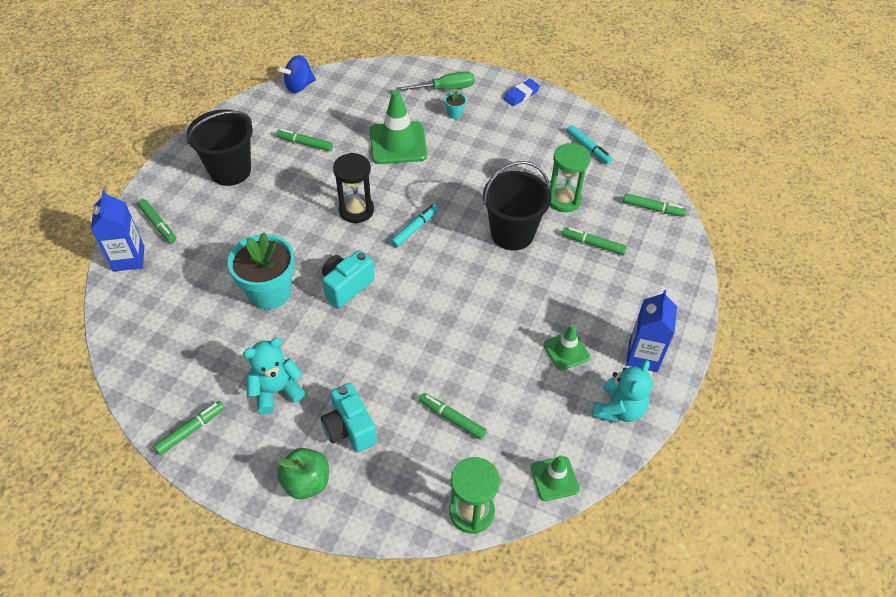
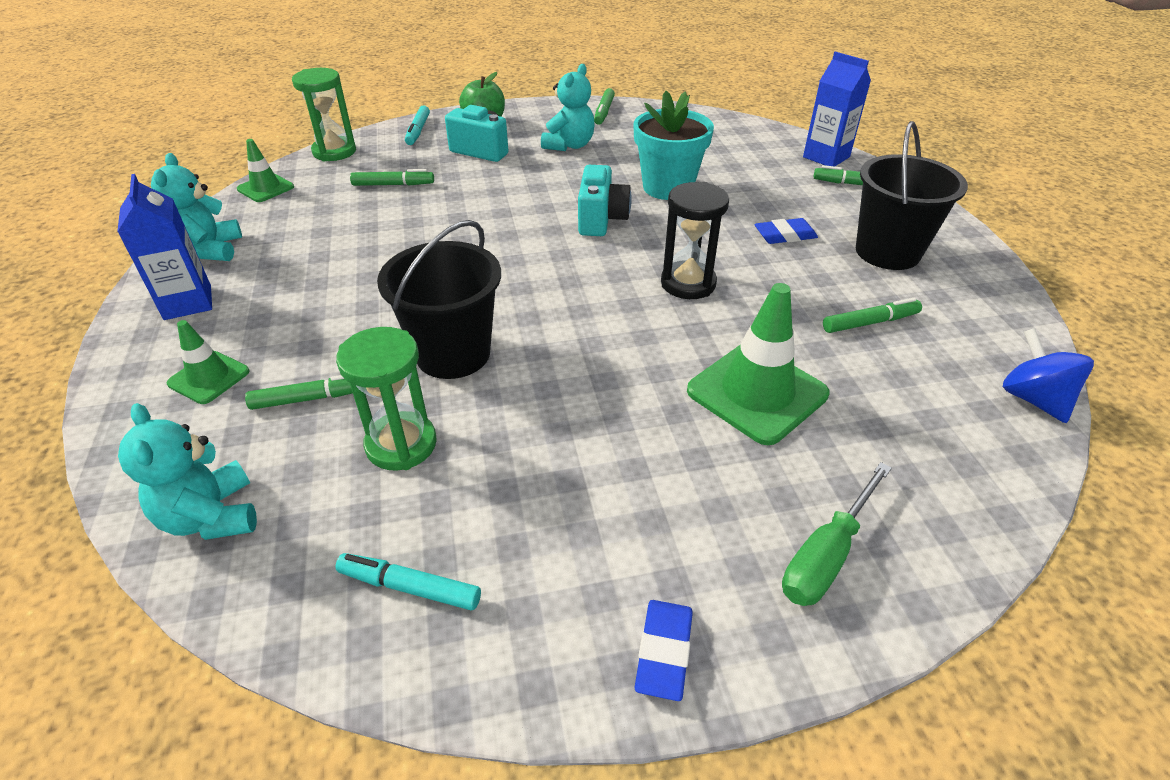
camera: 145 degrees right, 10 degrees down
blue spinning top [277,55,316,93] -> blue spinning top turned 45 degrees counterclockwise [1003,328,1094,423]
turquoise marker [391,204,438,248] -> turquoise marker moved to [405,105,430,145]
turquoise flower pot [444,91,466,119] -> none
green traffic cone [544,324,590,371] -> green traffic cone moved to [167,320,250,404]
green marker [623,193,687,217] -> turquoise teddy bear [118,403,257,540]
none -> blue eraser [754,218,818,244]

